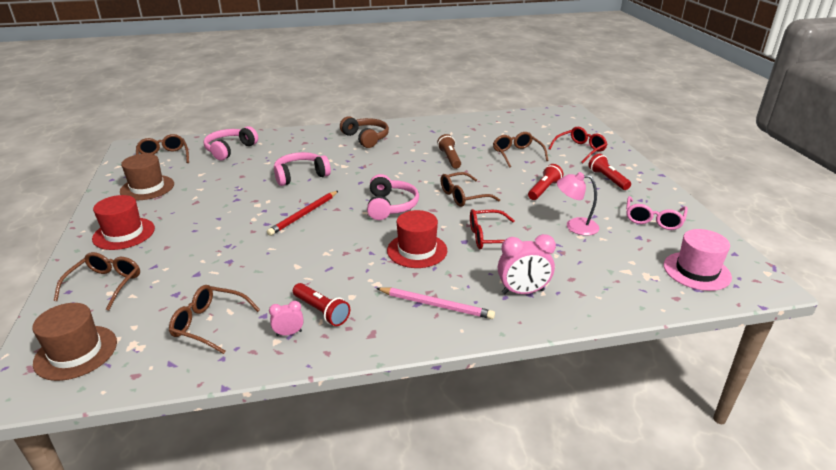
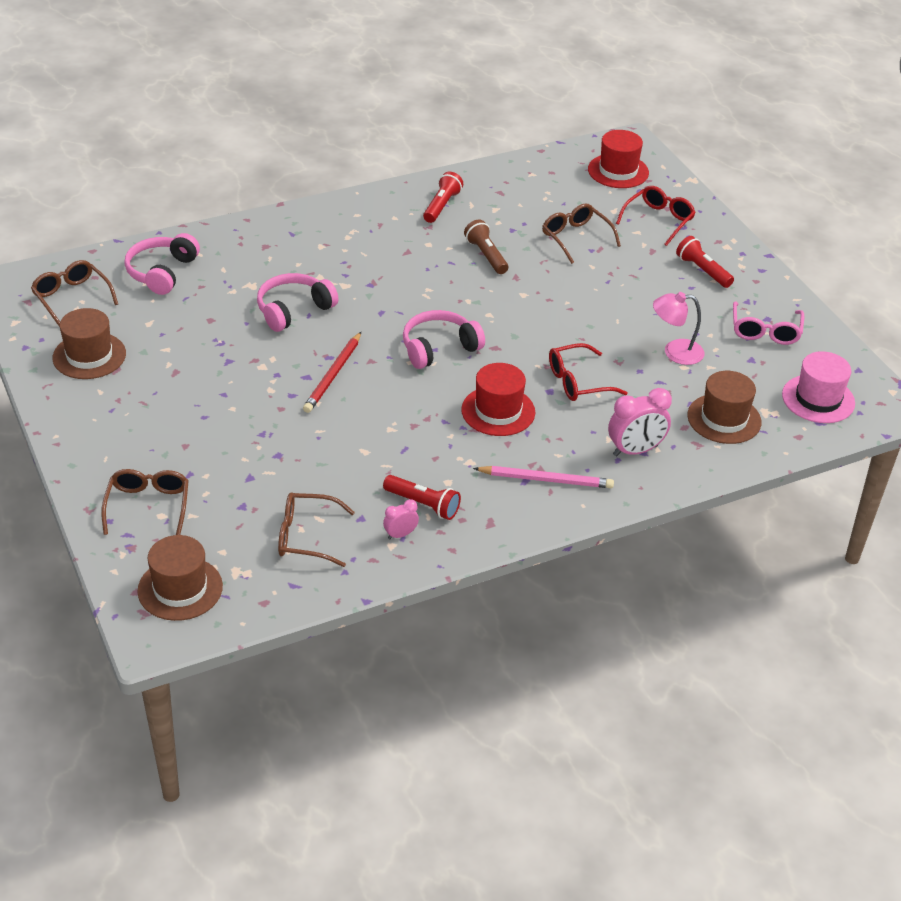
camera: 15 degrees left, 10 degrees up
red hat [92,195,155,250] -> red hat moved to [588,130,649,188]
brown headphones [340,116,389,148] -> none
pink headphones [367,174,419,220] -> pink headphones turned 105 degrees counterclockwise [403,310,485,369]
brown glasses [440,172,500,207] -> none
red flashlight [528,164,563,200] -> red flashlight moved to [423,172,463,223]
none -> brown hat [687,371,761,444]

